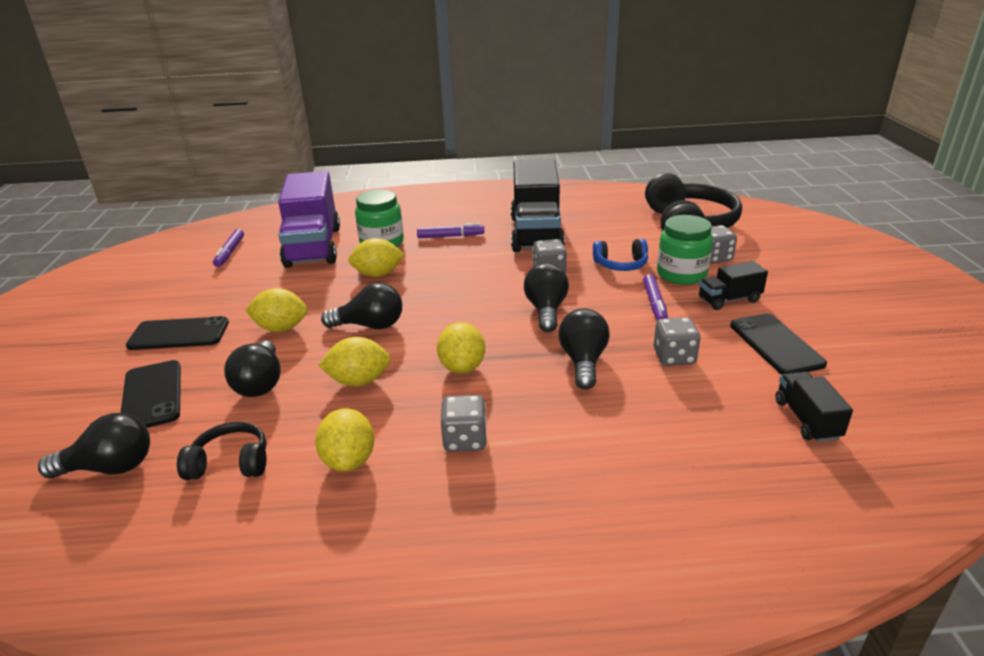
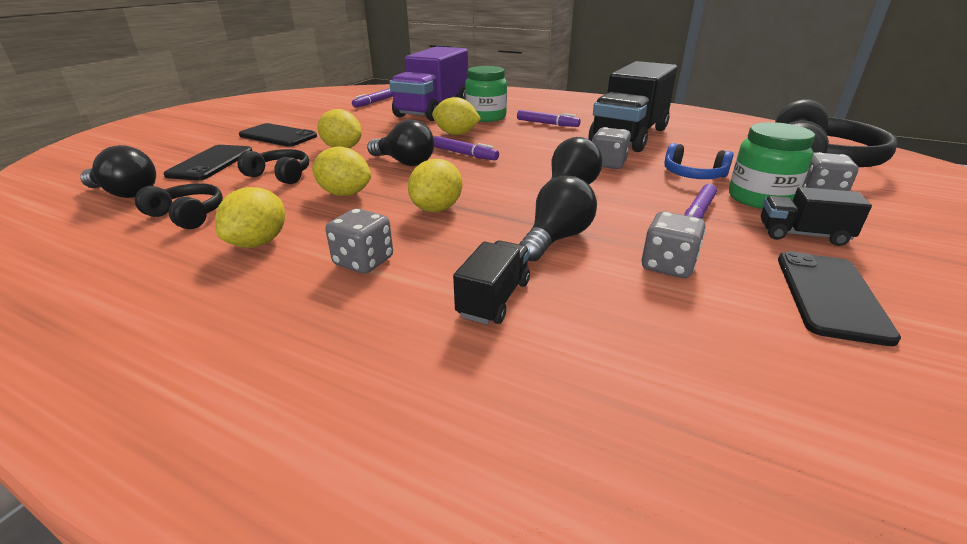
camera: 30 degrees right, 0 degrees up
black light bulb [224,340,281,397] -> black headphones [237,149,309,184]
black truck [775,371,853,442] -> black truck moved to [453,240,530,324]
none -> purple marker [434,136,499,160]

